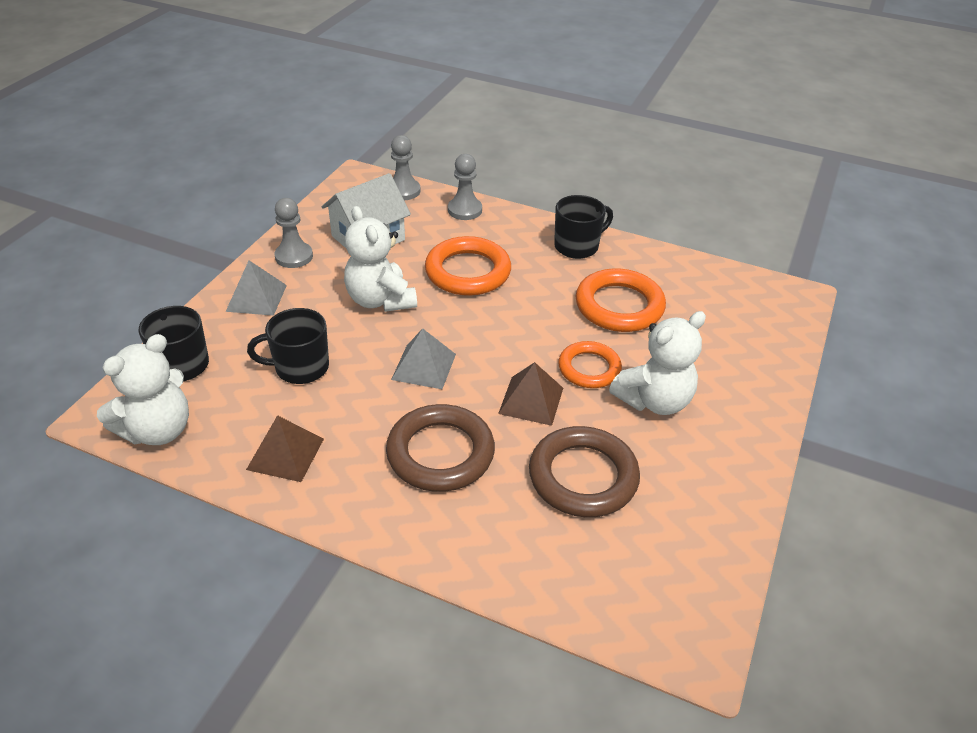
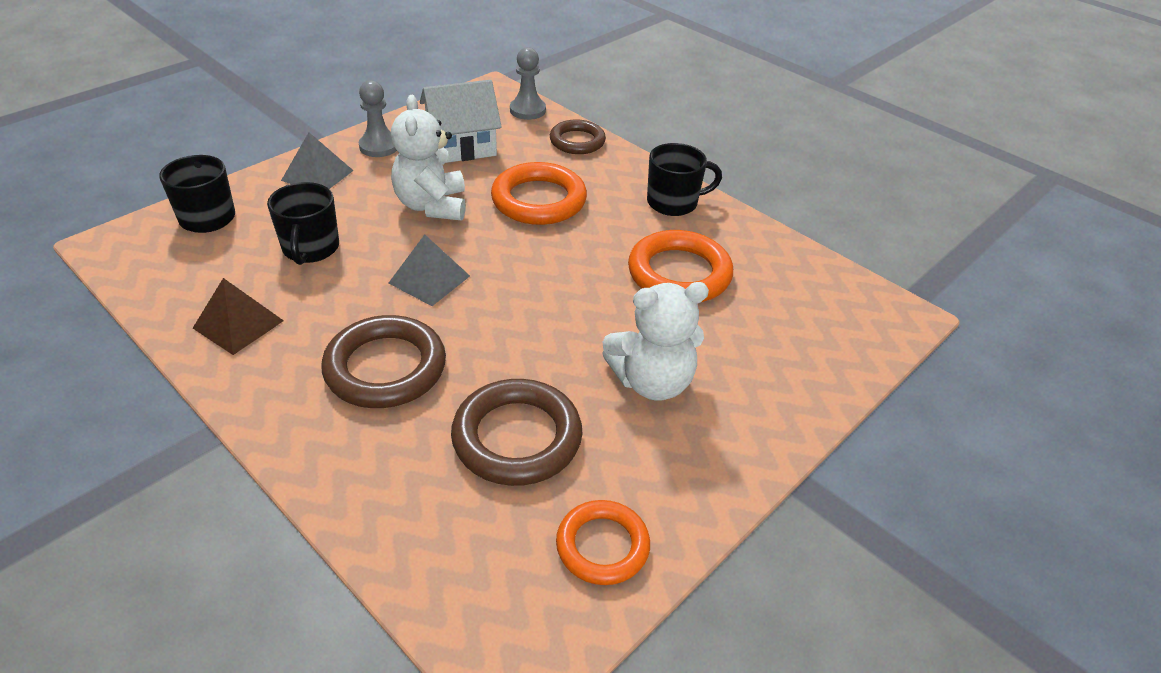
camera: 20 degrees right, 0 degrees up
white teddy bear [97,334,189,445] -> none
black mug [247,308,329,384] -> black mug turned 105 degrees counterclockwise [267,182,339,265]
grey pawn [448,154,482,220] -> brown ring [550,119,606,154]
brown pyramid [498,362,563,426] -> none
orange ring [558,341,622,388] -> orange ring moved to [556,500,650,585]

